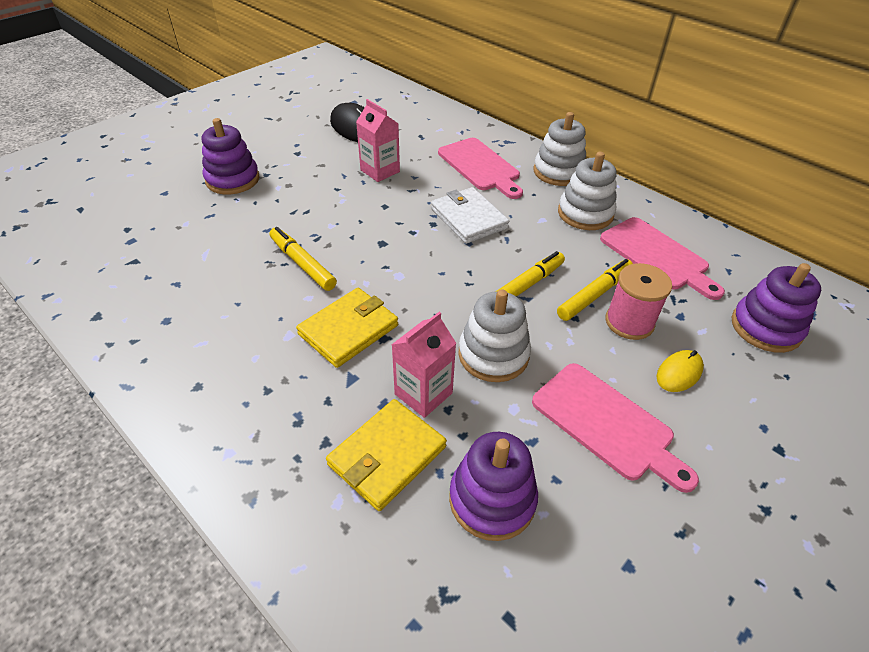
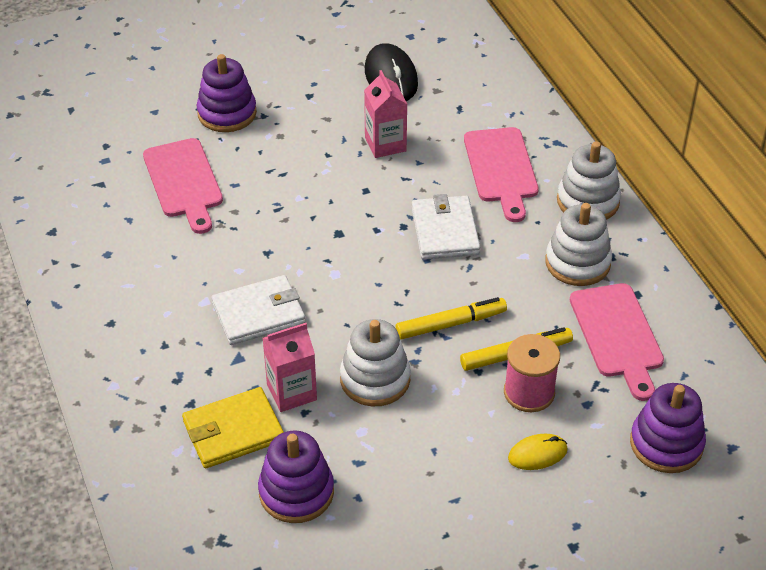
camera: 25 degrees right, 0 degrees up
yellow marker [270,227,337,291] -> none
yellow wallet [296,288,398,368] -> white wallet [212,275,306,345]
pink cutting board [532,363,699,493] -> pink cutting board moved to [143,138,223,234]

